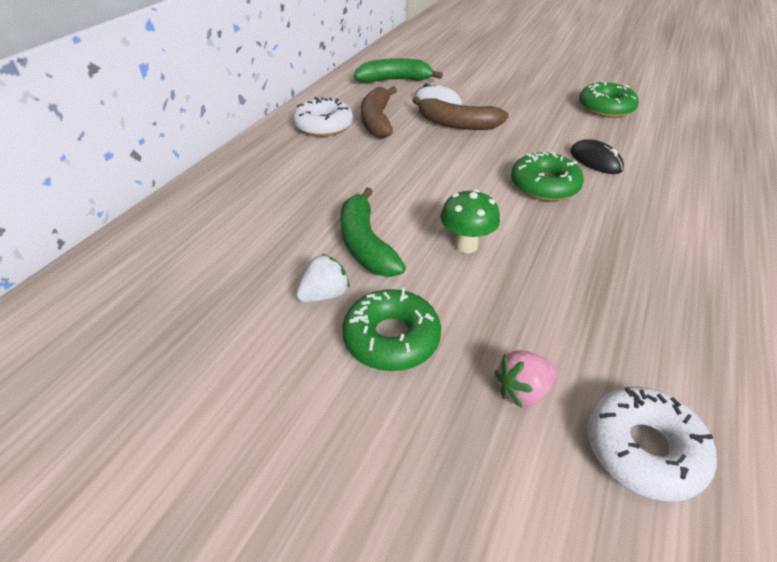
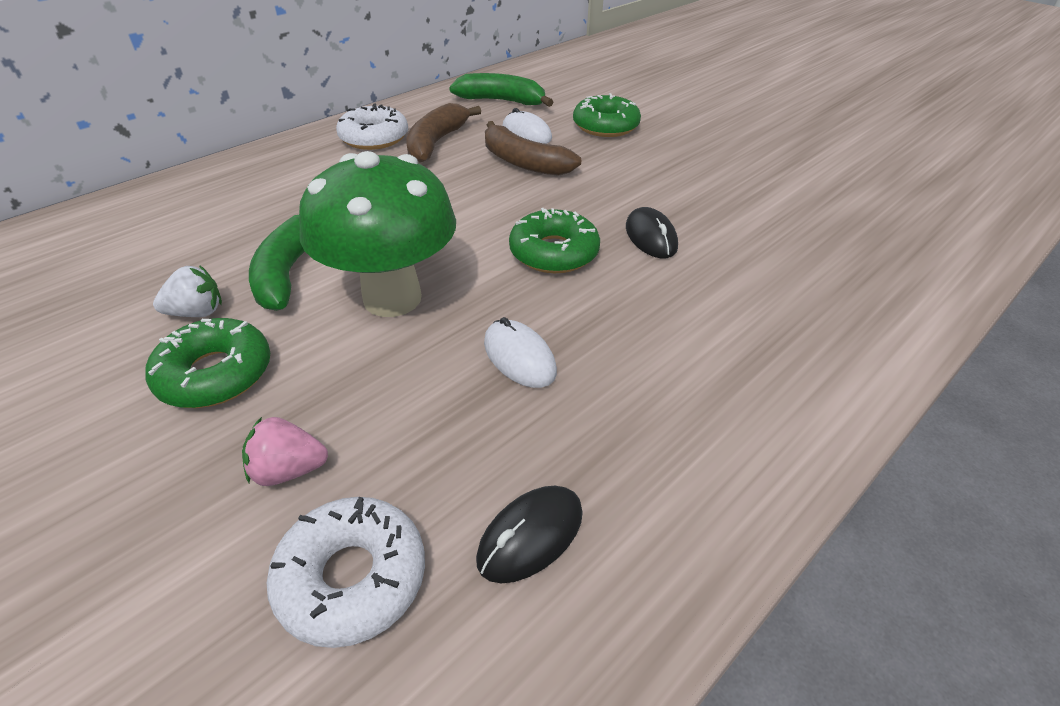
camera: 20 degrees right, 0 degrees up
green mushroom [440,189,500,253] -> green mushroom [299,151,456,317], size x2.01
green donut [579,81,639,118] -> green donut moved to [573,93,641,137]
none -> black mouse [476,486,583,583]
none -> white mouse [484,317,557,388]

